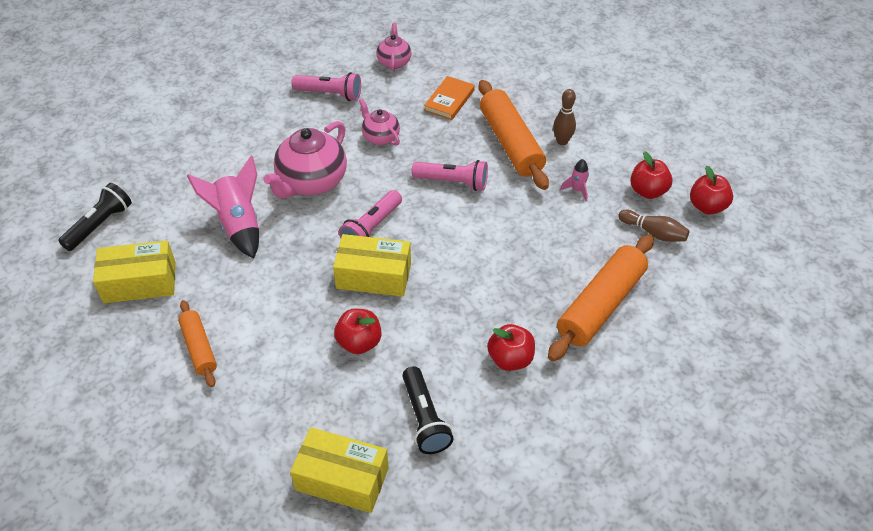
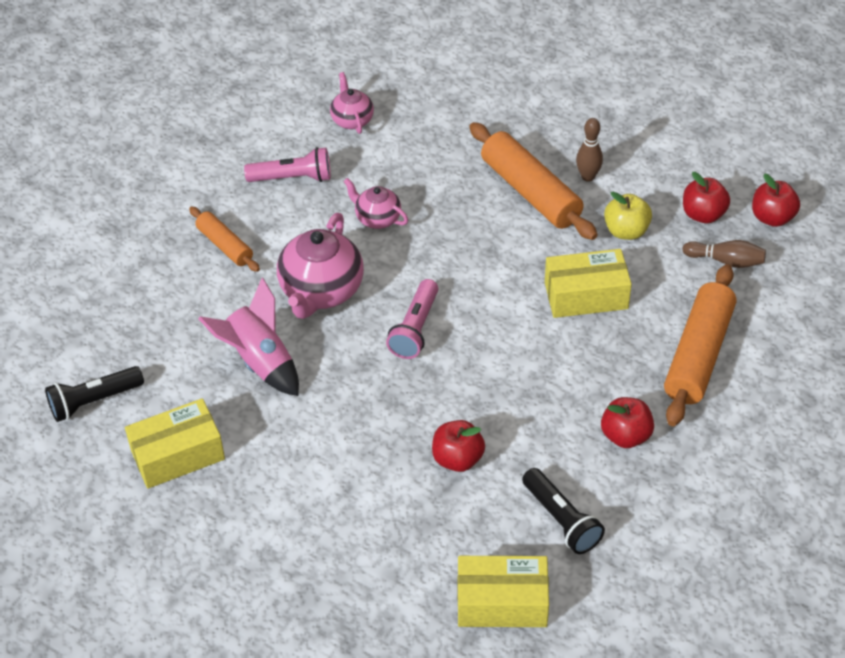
camera: 15 degrees left, 0 degrees up
black flashlight [58,183,132,251] -> black flashlight turned 135 degrees counterclockwise [45,366,144,422]
orange rolling pin [178,300,217,387] -> orange rolling pin moved to [189,206,260,272]
yellow box [333,234,411,297] -> yellow box moved to [545,249,632,318]
pink flashlight [412,160,488,191] -> none
orange book [424,76,475,120] -> none
pink rocket [560,159,589,201] -> yellow apple [604,191,652,240]

